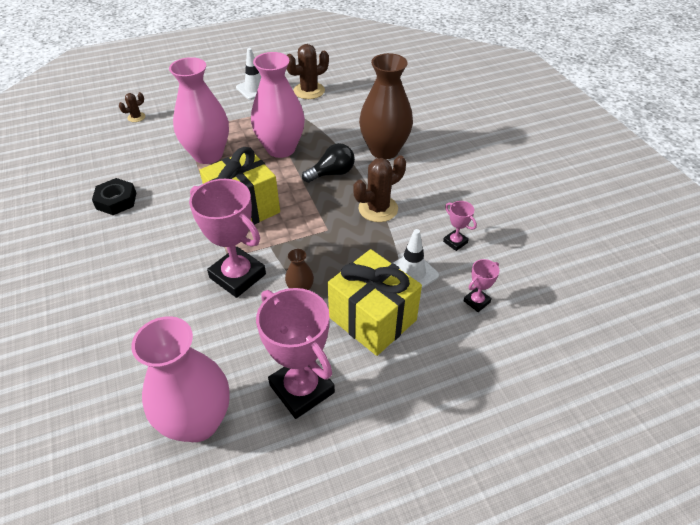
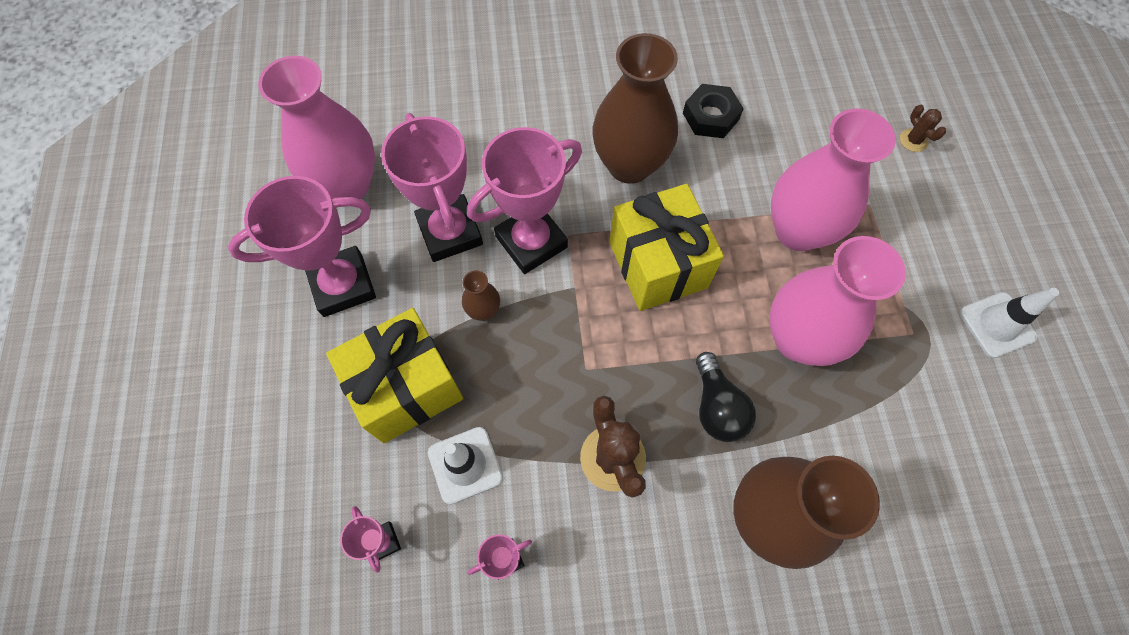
camera: 105 degrees right, 20 degrees up
brown cactus [286,44,329,99] -> none
none -> pink trophy [381,113,483,262]
none -> brown vase [593,33,678,184]

